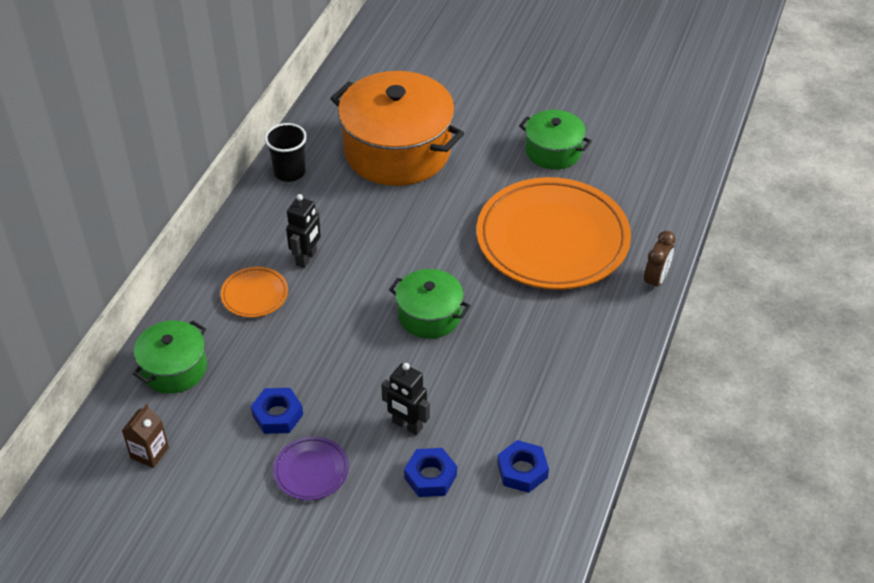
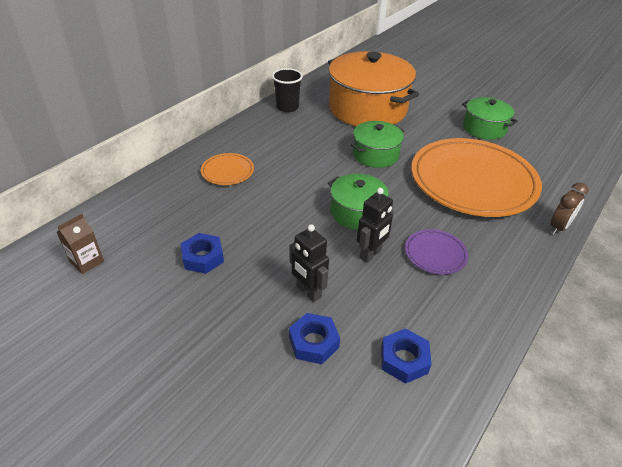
camera: 15 degrees right, 5 degrees down
green pot [133,320,207,394] -> green pot moved to [351,121,404,168]
purple plate [273,436,349,500] -> purple plate moved to [405,229,468,275]
black robot [286,194,321,268] -> black robot moved to [357,188,394,263]

